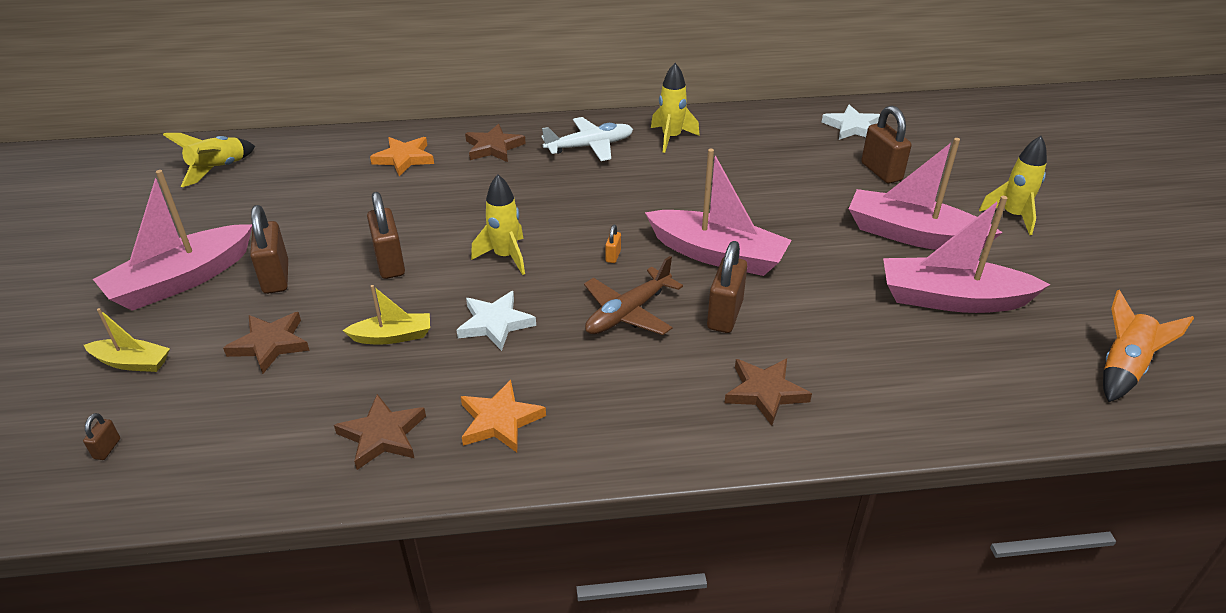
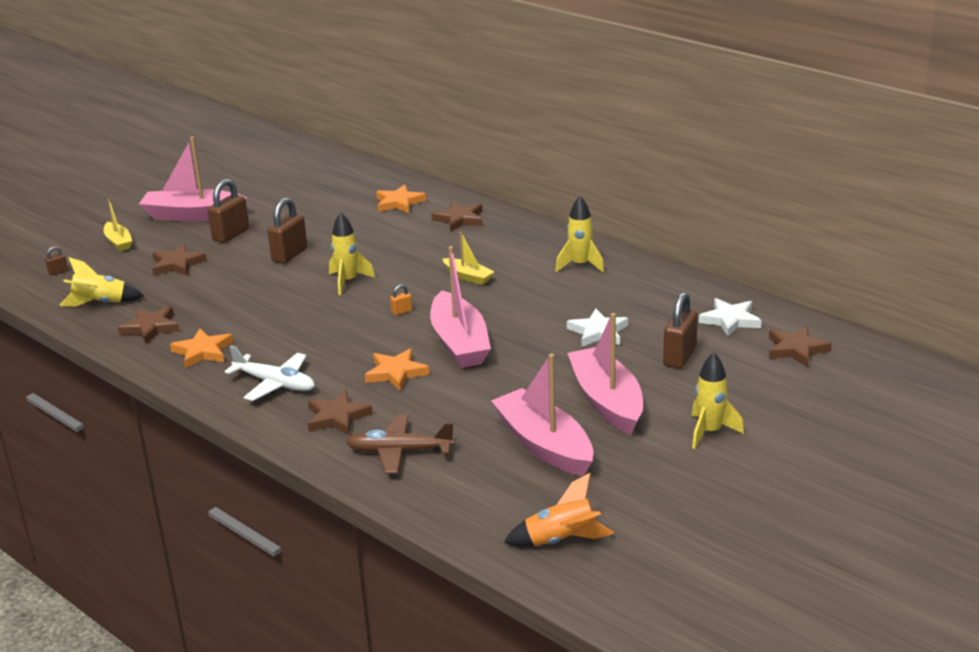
camera: 50 degrees right, 10 degrees down
yellow rocket [163,133,255,187] -> yellow rocket moved to [59,257,144,307]
yellow boat [342,285,430,345] -> yellow boat moved to [443,232,494,285]
white star [457,291,536,351] -> white star moved to [567,309,628,347]
white plane [542,117,633,161] -> white plane moved to [224,346,315,401]
brown plane [584,256,683,335] -> brown plane moved to [346,414,455,474]
brown padlock [707,241,747,333] -> orange star [365,349,430,391]
none -> brown star [769,326,832,367]

